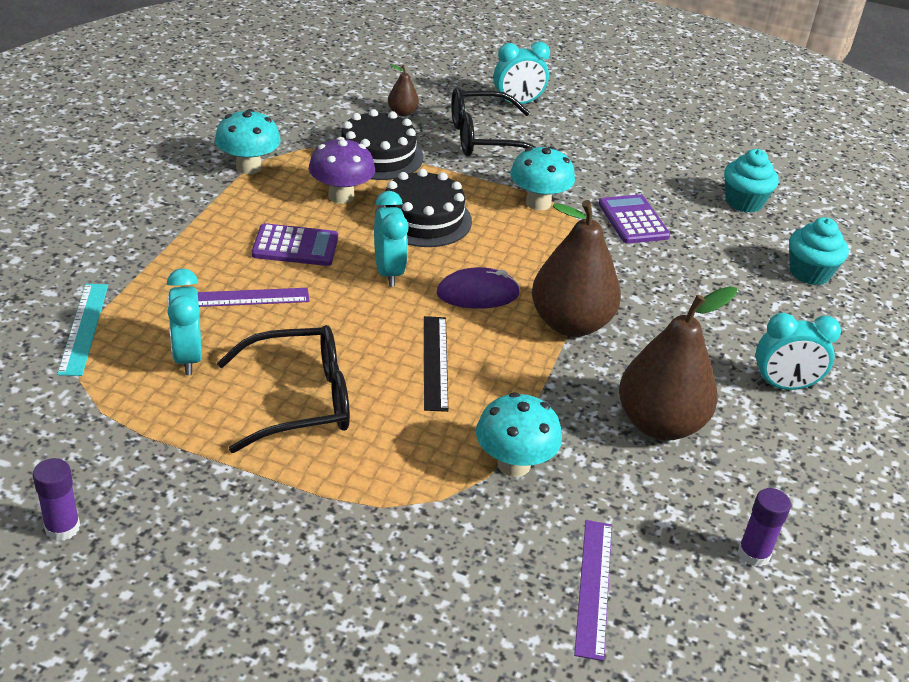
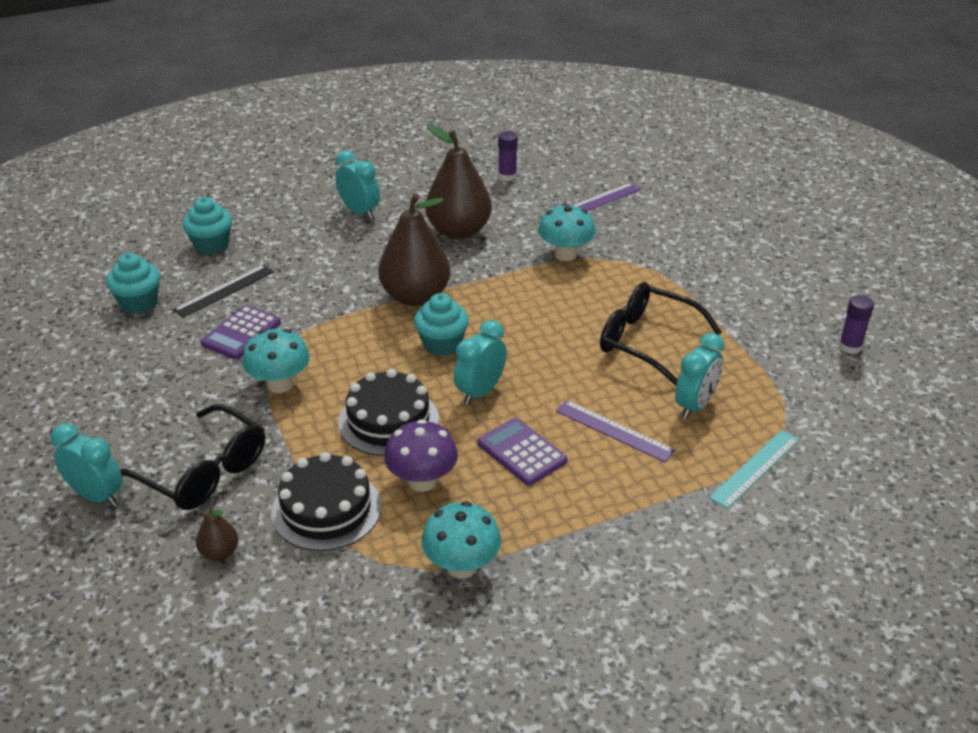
camera: 130 degrees left, 0 degrees up
black ruler [424,316,448,412] -> black ruler moved to [173,264,274,318]
purple mouse [437,267,520,309] -> turquoise cupcake [414,293,469,356]

